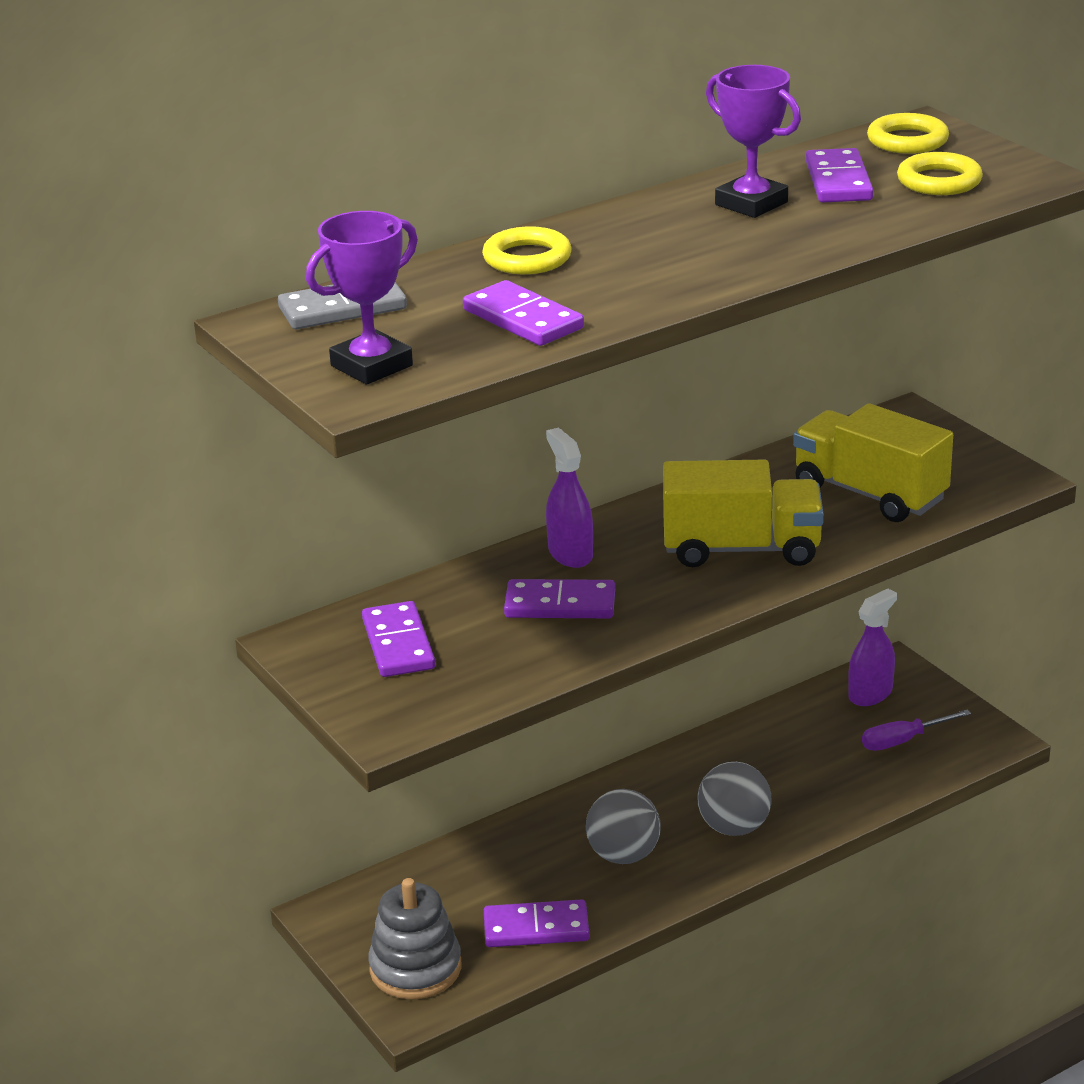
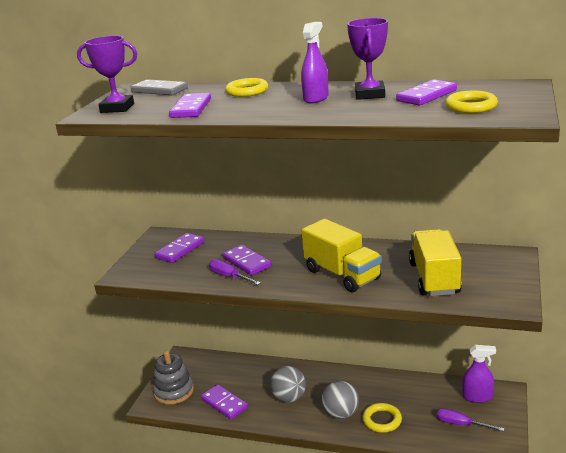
camera: 50 degrees right, 5 degrees down
purple spray bottle [546,428,593,568] -> purple spray bottle moved to [301,22,329,103]
yellow ring [867,113,949,154] -> yellow ring moved to [362,403,402,433]
none -> purple screwdriver [209,259,261,285]

